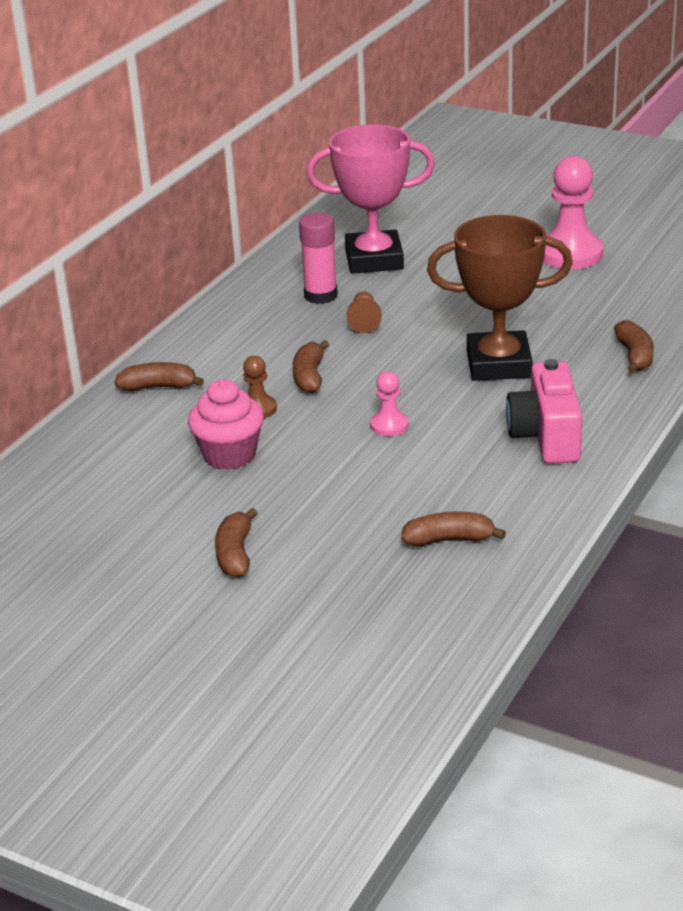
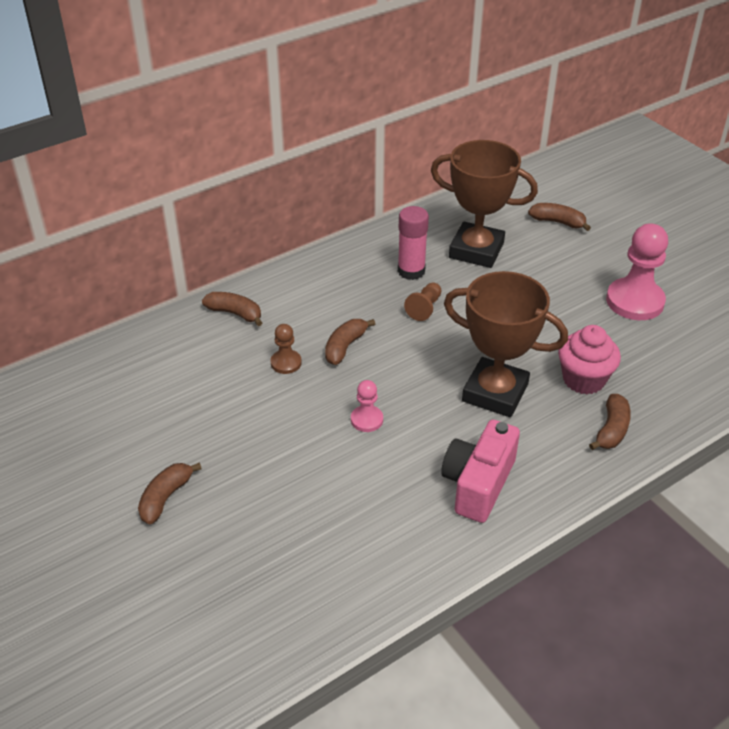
camera: 25 degrees right, 10 degrees up
pink cupcake [188,379,264,470] -> pink cupcake moved to [558,325,621,394]
pink trophy [306,124,435,274] -> brown trophy [431,140,538,268]
brown banana [401,511,506,547] -> brown banana moved to [528,203,591,231]

